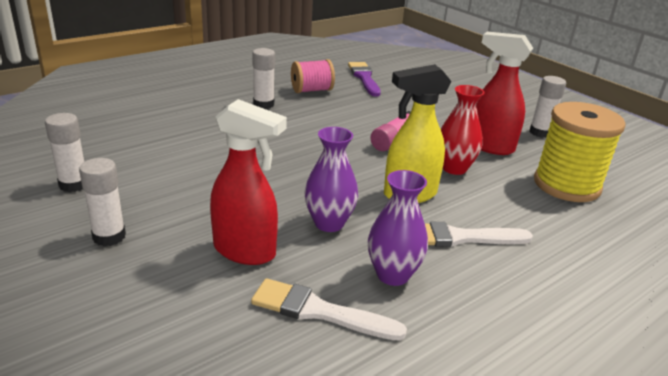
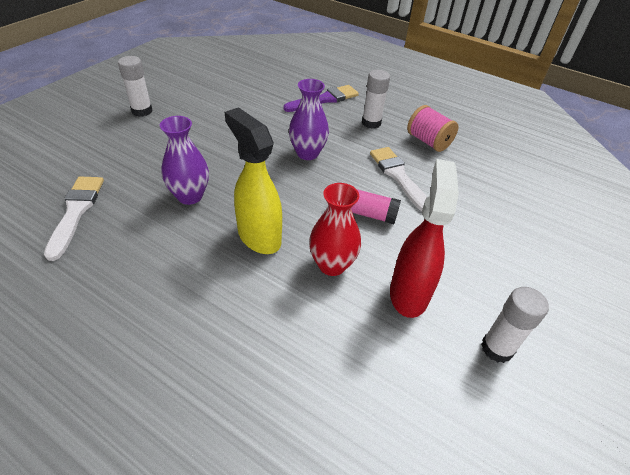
camera: 70 degrees right, 15 degrees up
white glue stick [45,113,84,192] -> none
red spray bottle [210,99,287,265] -> none
purple brush [348,62,381,97] -> purple brush moved to [283,85,359,112]
purple vase [368,170,428,286] -> purple vase moved to [289,79,329,160]
white brush [425,222,533,247] -> white brush moved to [370,147,427,211]
yellow spool [534,102,626,202] -> none

